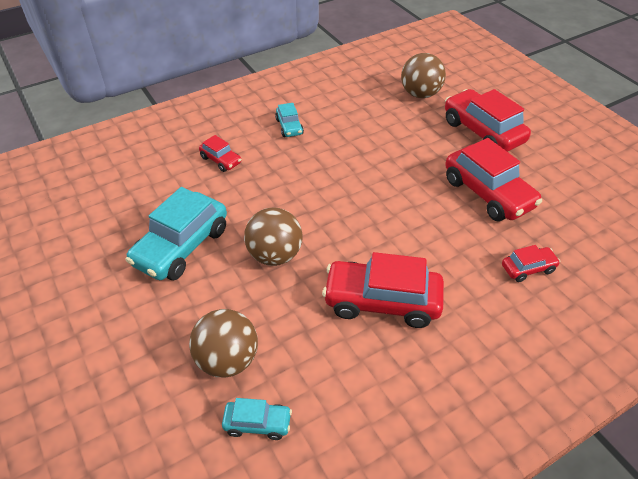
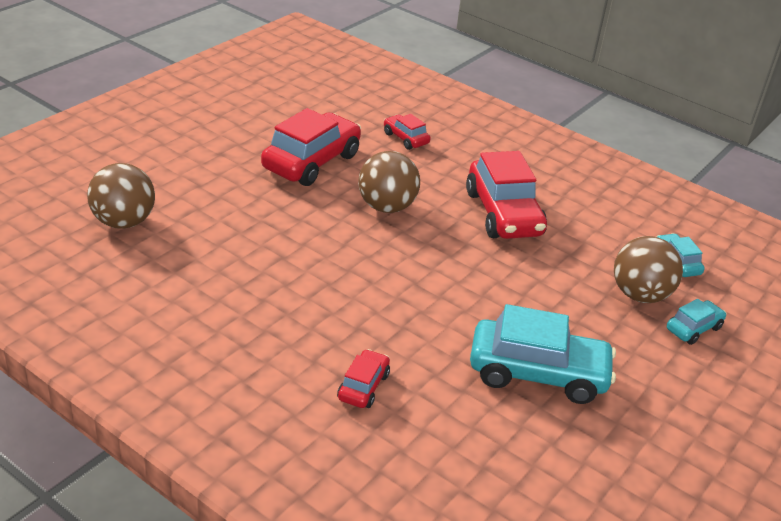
camera: 115 degrees left, 10 degrees down
brown ball [244,208,303,266] -> brown ball moved to [358,151,420,213]
turquoise car [275,103,304,137] -> turquoise car moved to [667,299,727,345]
red car [445,89,531,152] -> none

